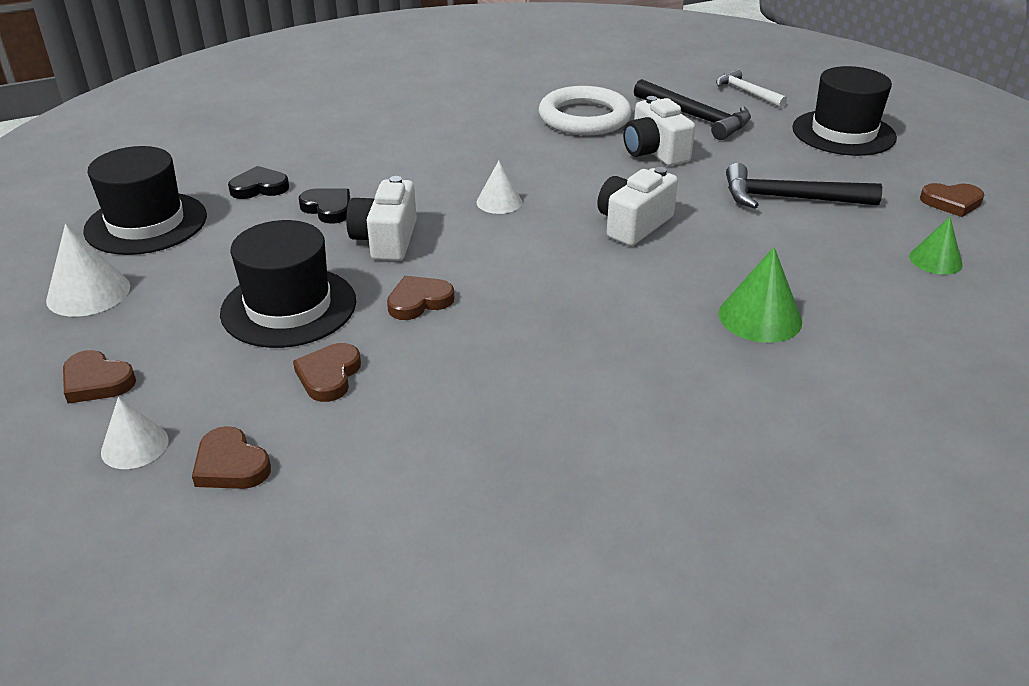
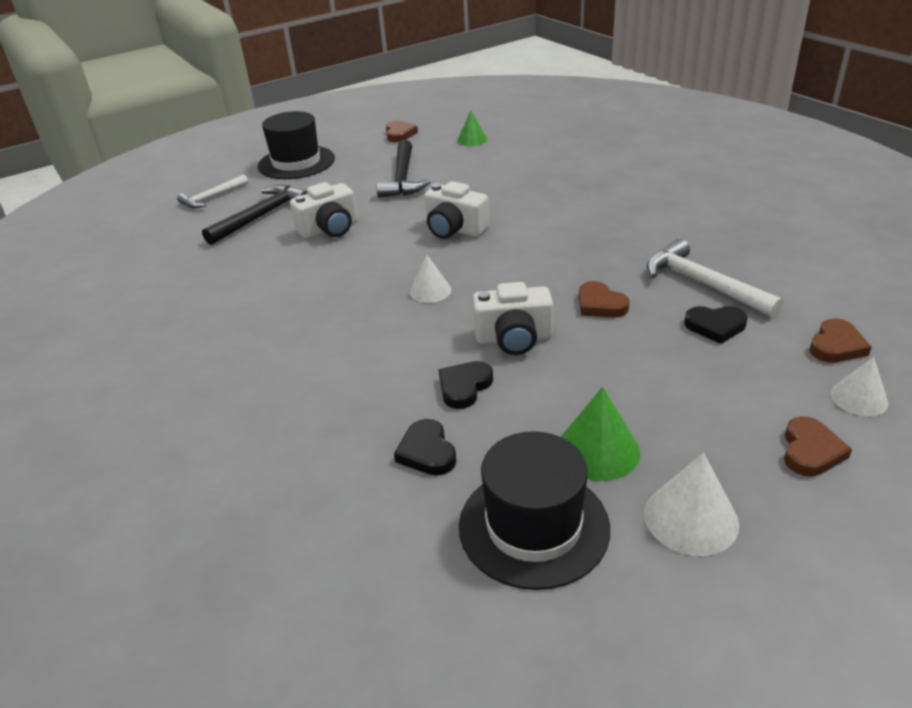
camera: 95 degrees left, 0 degrees up
black hat [220,220,356,348] -> none
brown heart [293,343,361,402] -> black heart [684,306,748,344]
white ring [539,86,632,135] -> none
green cone [718,247,802,343] -> green cone moved to [561,387,640,481]
none -> white hammer [647,239,784,318]

